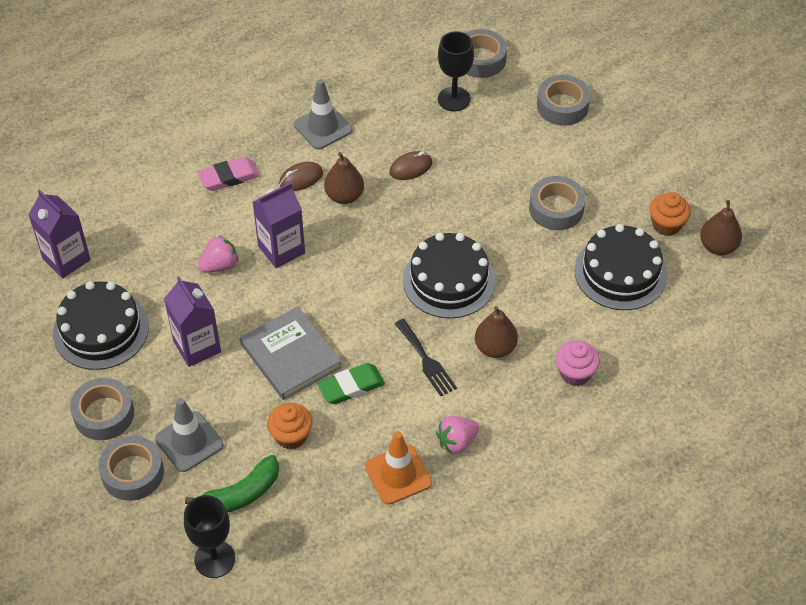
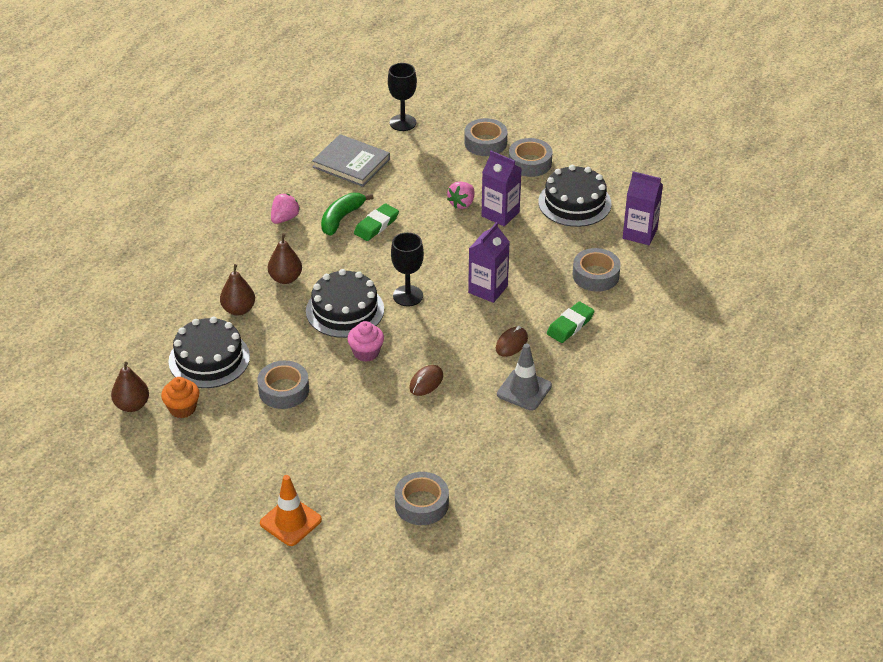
camera: 155 degrees right, 10 degrees down
grey traffic cone [155,398,224,472] -> none
green banana [185,455,279,513] -> green banana moved to [321,193,374,236]
pink eraser [198,157,260,191] -> green eraser [547,302,595,343]
pink strawberry [198,236,238,273] -> pink strawberry moved to [447,181,474,209]
grey book [240,306,341,400] -> grey book moved to [312,134,390,187]
orange cupcake [267,403,313,450] -> none
brown pear [324,152,364,204] -> brown pear moved to [220,264,255,316]
orange traffic cone [365,431,432,504] -> orange traffic cone moved to [260,475,322,546]
black fork [395,319,457,396] -> none
black goblet [438,31,474,111] -> black goblet moved to [391,232,424,306]
grey tape [537,75,591,125] -> grey tape moved to [573,248,621,292]
pink cupcake [556,340,600,386] -> pink cupcake moved to [347,321,384,362]

